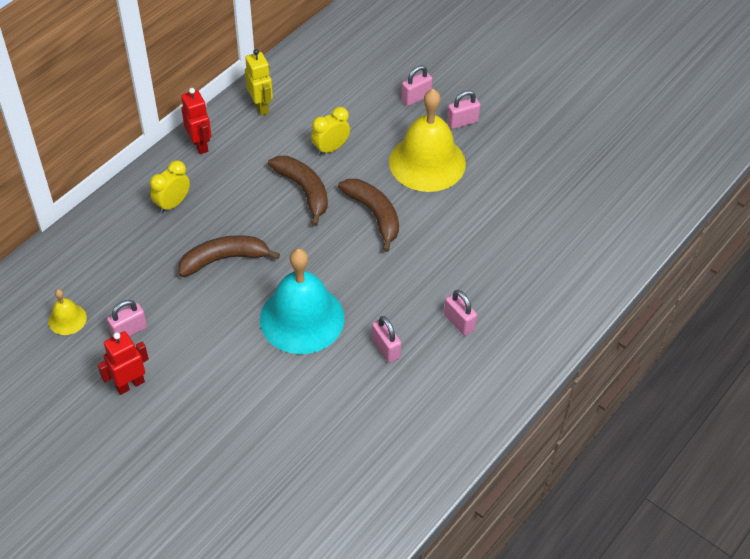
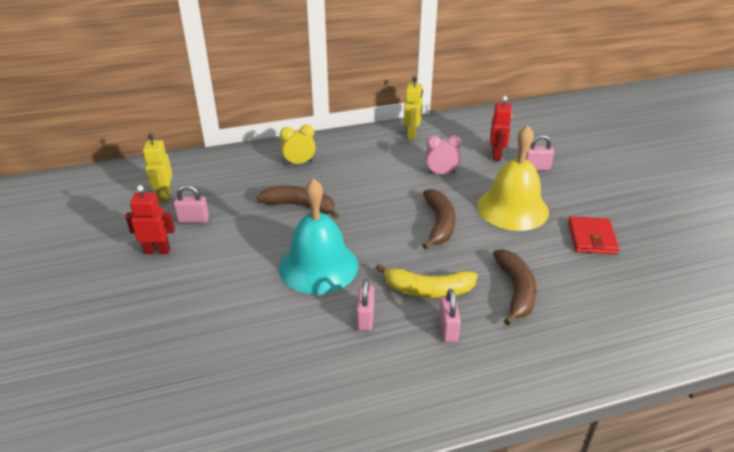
camera: 35 degrees right, 15 degrees down
yellow bell [48,289,87,335] -> yellow robot [143,134,172,203]
red robot [181,88,211,154] -> red robot moved to [490,96,512,161]
brown banana [268,156,328,226] -> brown banana moved to [493,249,537,325]
yellow clock [311,107,350,156] -> pink clock [425,135,462,174]
pink padlock [447,90,480,129] -> none
none -> yellow banana [376,263,478,298]
none -> red wallet [568,216,620,254]

